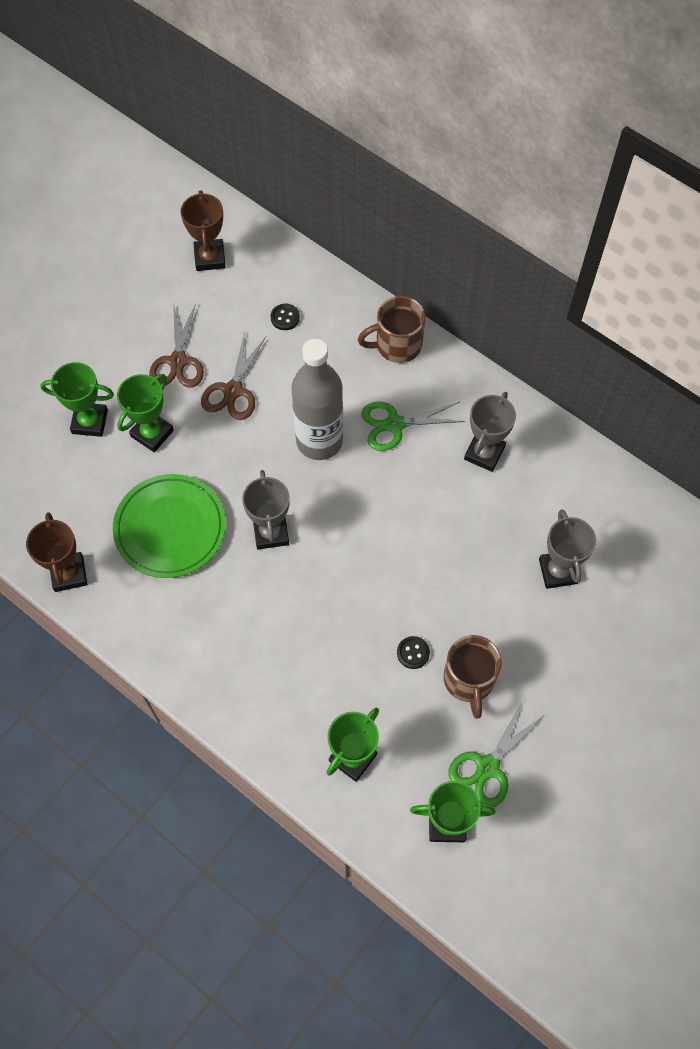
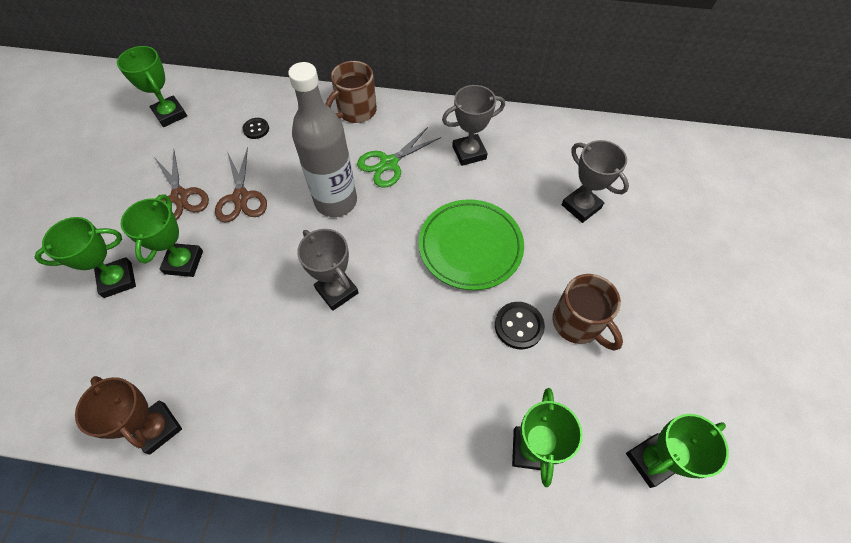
camera: 30 degrees left, 5 degrees down
green plate [113,474,226,578] -> green plate moved to [419,199,524,290]
brown trophy [181,190,226,271] -> green trophy [117,46,187,127]
black button [397,636,430,669] -> black button [495,302,545,350], size x1.53
green scissors [448,700,543,808] -> none
grey trophy [464,392,516,472] -> grey trophy turned 75 degrees clockwise [442,85,505,166]

